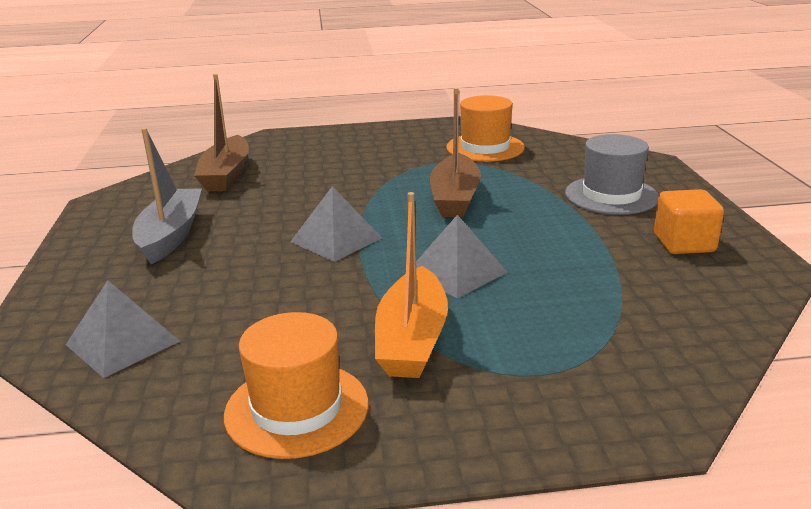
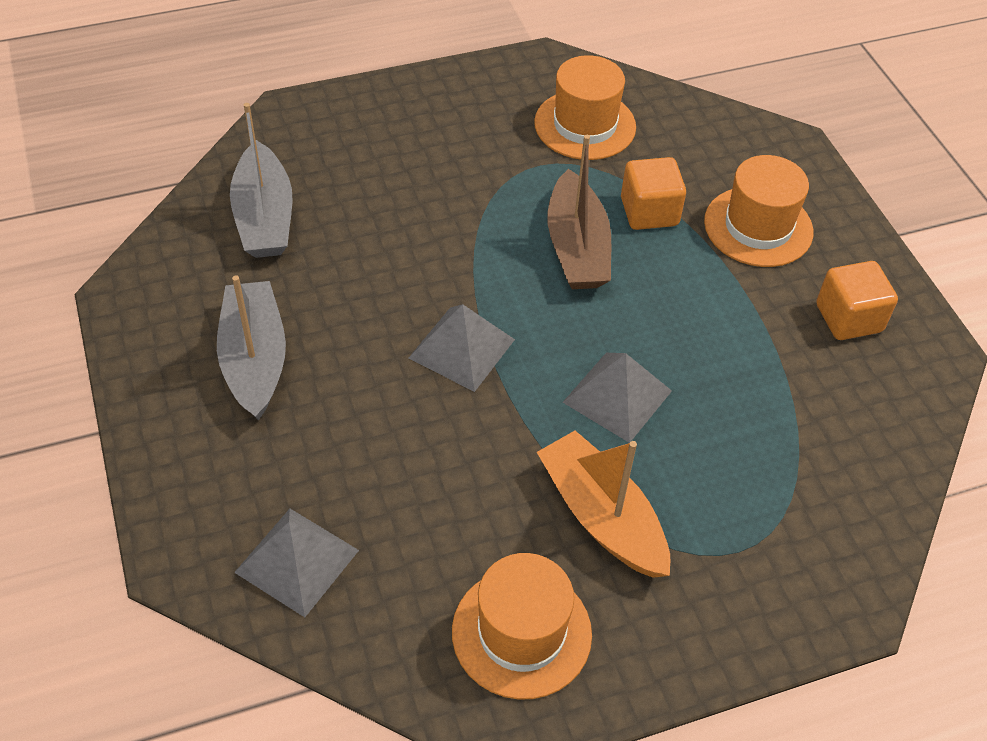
camera: 15 degrees left, 25 degrees up
brown boat [194,74,249,191] -> grey boat [230,103,293,258]
orange boat [375,192,448,378] -> orange boat turned 150 degrees clockwise [537,431,670,578]
grey hat [565,134,659,215] -> orange hat [704,155,813,267]
none -> orange cube [621,157,686,230]

